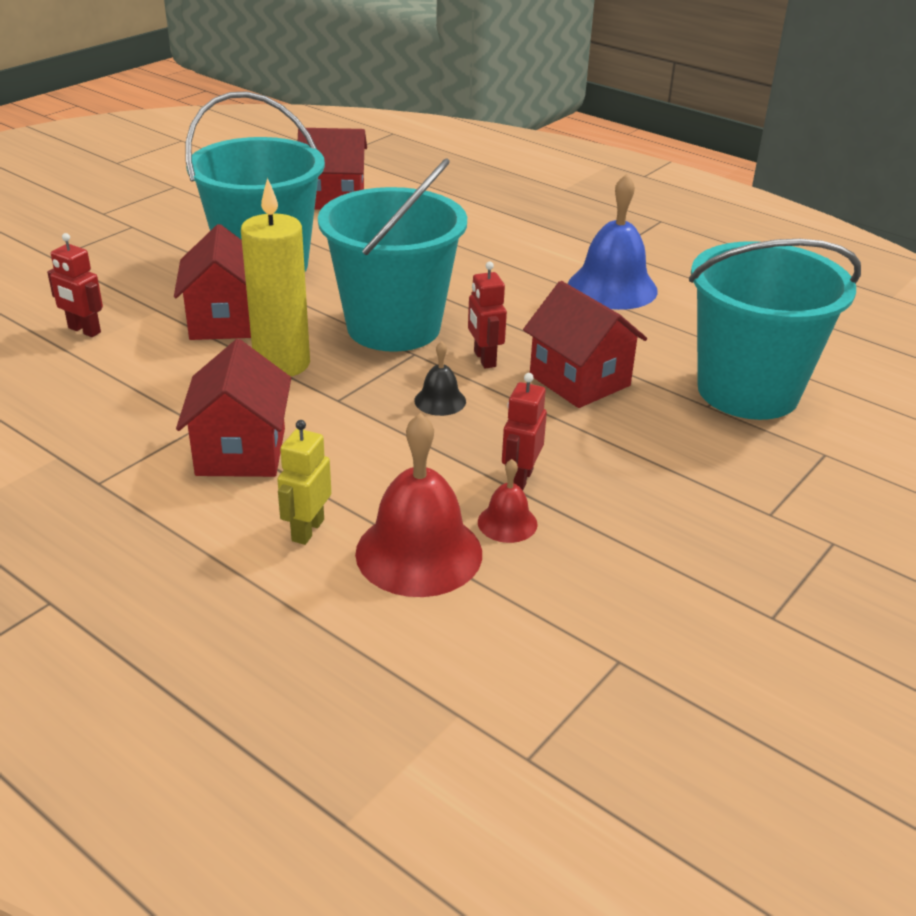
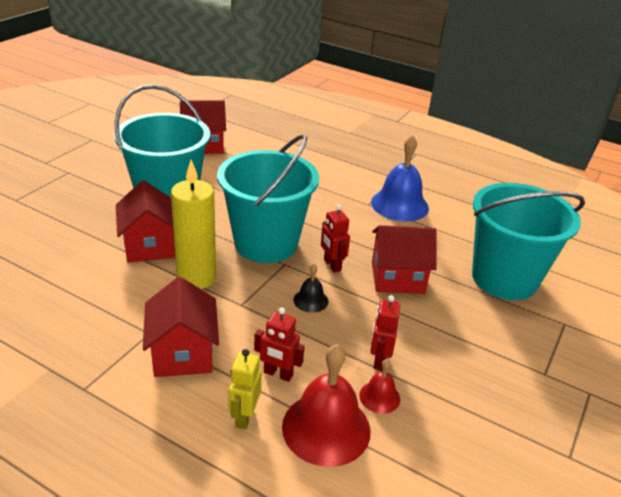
camera: 10 degrees left, 0 degrees up
red robot [47,233,103,337] -> red robot moved to [254,308,305,382]
red house [523,281,647,408] -> red house turned 45 degrees counterclockwise [372,225,436,294]

